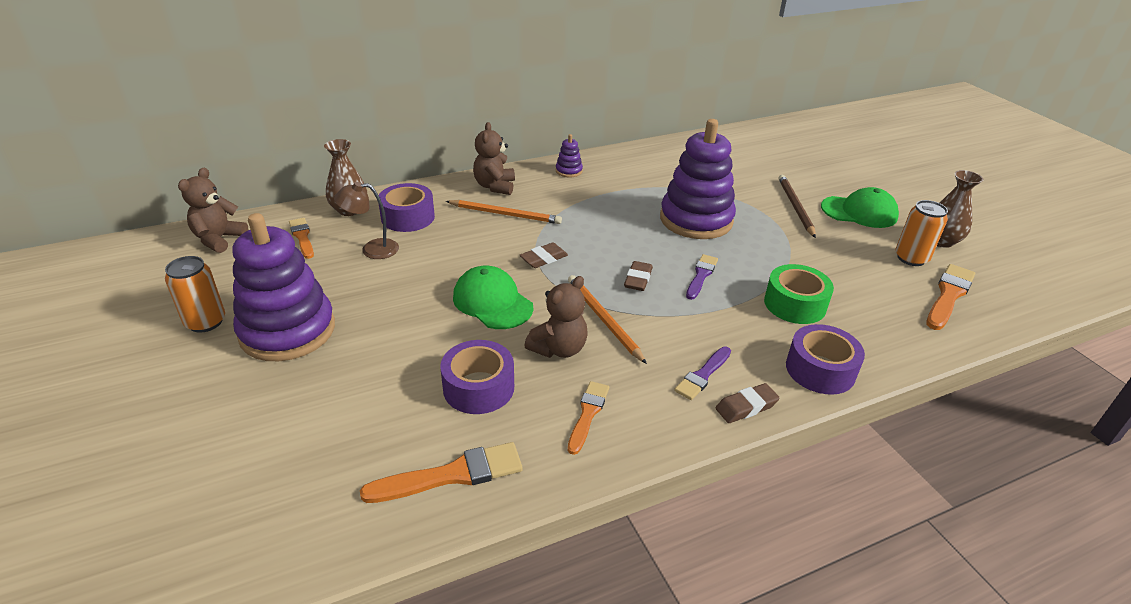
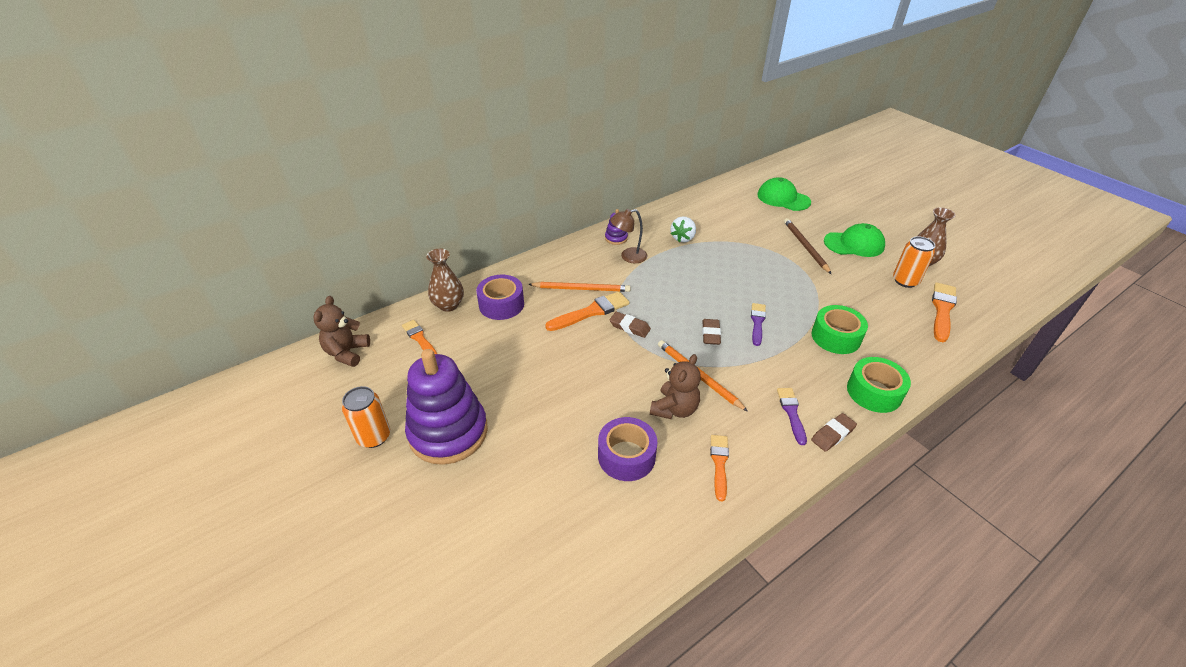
camera: 10 degrees left, 5 degrees up
brown lamp [334,182,399,259] -> brown lamp moved to [610,209,647,263]
orange brush [360,442,523,503] -> orange brush moved to [545,291,630,331]
green cap [453,266,533,329] -> green cap moved to [757,177,811,211]
brown teddy bear [473,122,515,195] -> none
brown eraser [520,243,568,268] -> brown eraser turned 75 degrees clockwise [610,312,651,338]
purple stacking toy [660,119,736,239] -> none
purple brush [674,347,731,400] -> purple brush turned 150 degrees clockwise [777,388,807,445]
purple tape [786,324,865,395] -> green tape [847,357,911,413]
none -> white strawberry [671,216,696,243]

